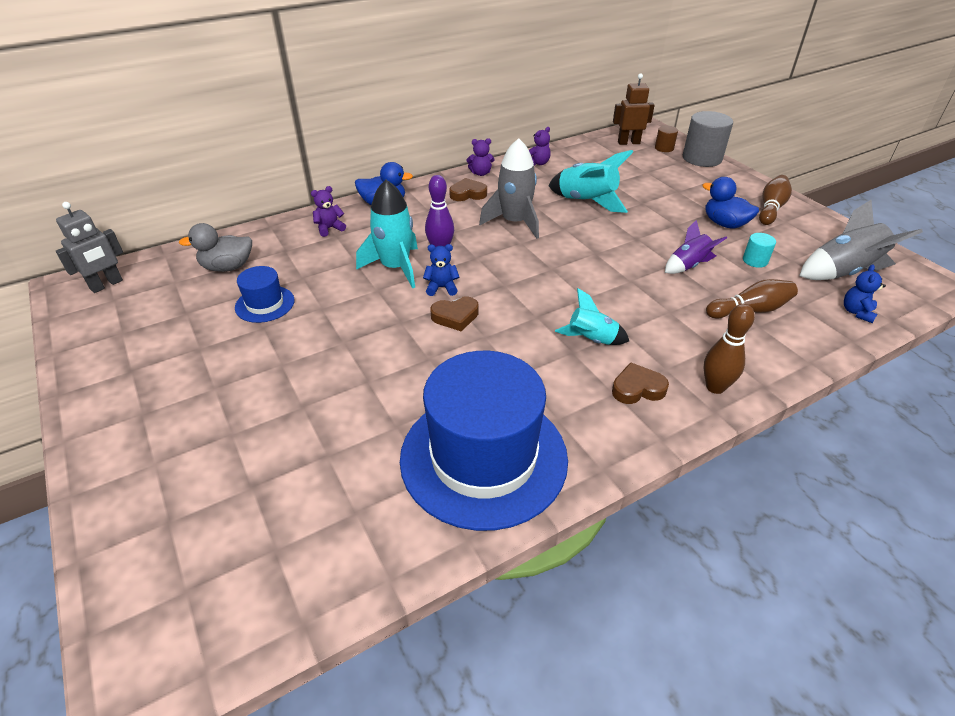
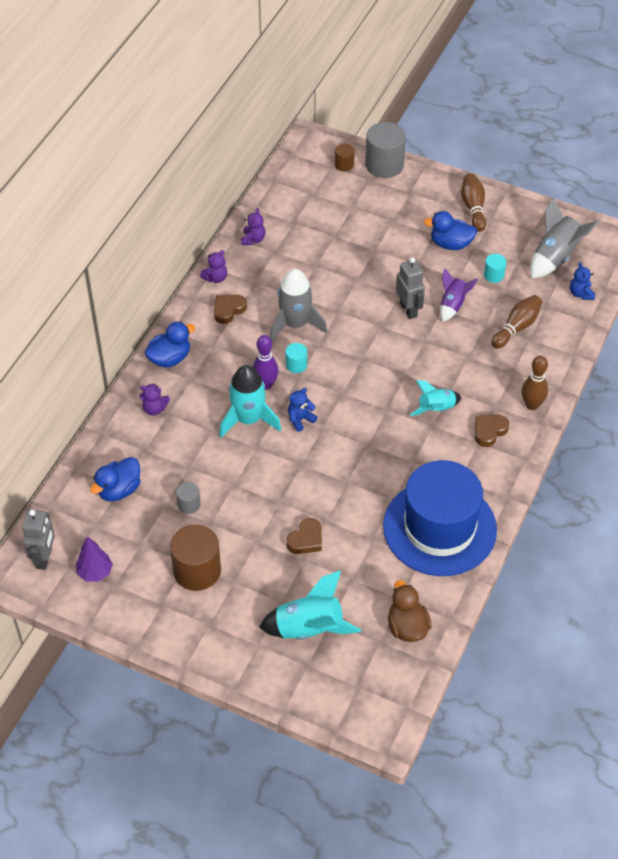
camera: 35 degrees left, 10 degrees up
grey duck [179,223,252,272] -> blue duck [90,457,141,501]
blue hat [235,266,295,323] -> grey cylinder [176,482,201,514]
purple teddy bear [311,186,346,237] -> purple teddy bear turned 105 degrees counterclockwise [140,384,170,416]
brown heart [430,296,479,331] -> brown heart moved to [286,518,322,554]
turquoise rocket [549,150,633,213] -> turquoise rocket moved to [259,571,361,640]
brown robot [613,73,655,145] -> none
none -> purple tree [76,536,113,582]
none -> brown cylinder [170,524,221,591]
none -> turquoise cylinder [286,343,307,373]
none -> brown duck [388,580,432,642]
none -> grey robot [396,257,425,319]

